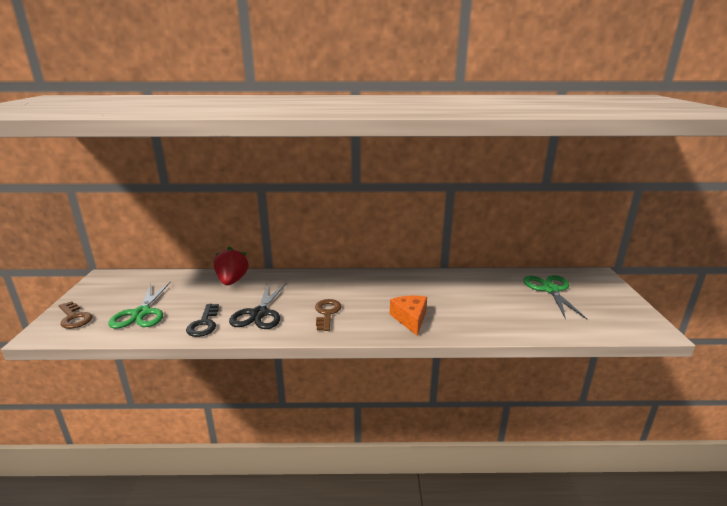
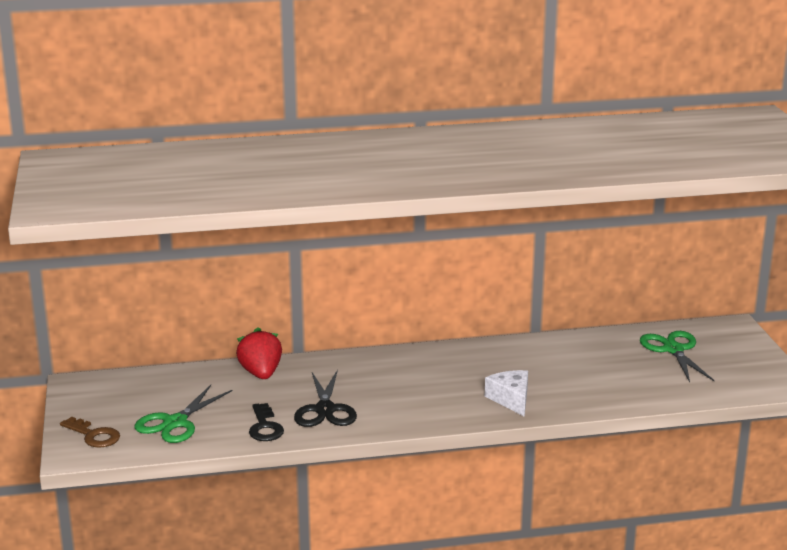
camera: 10 degrees left, 0 degrees up
green scissors [108,281,171,328] -> green scissors turned 45 degrees clockwise [134,385,233,443]
brown key [315,299,341,331] -> none
orange cheese [390,296,427,336] -> white cheese [485,370,528,417]

